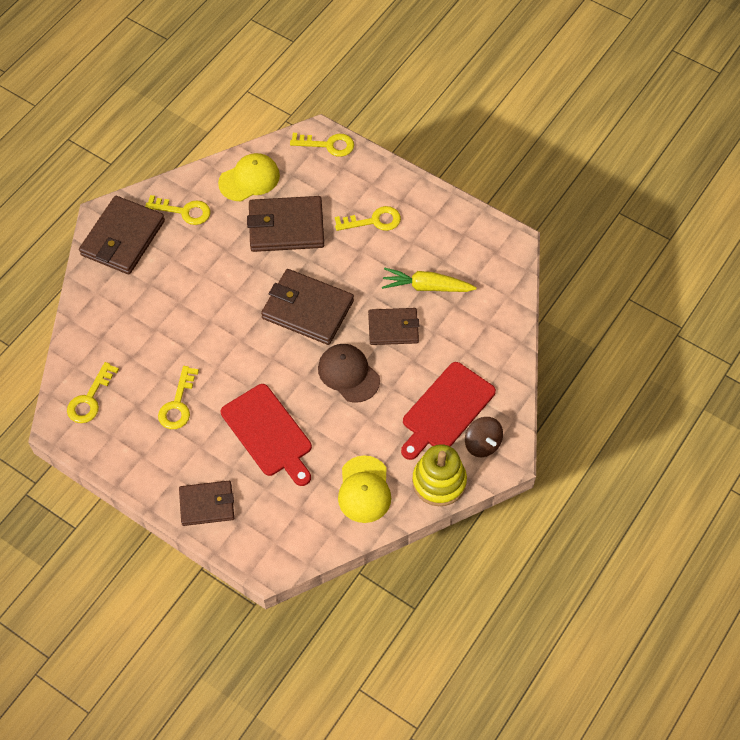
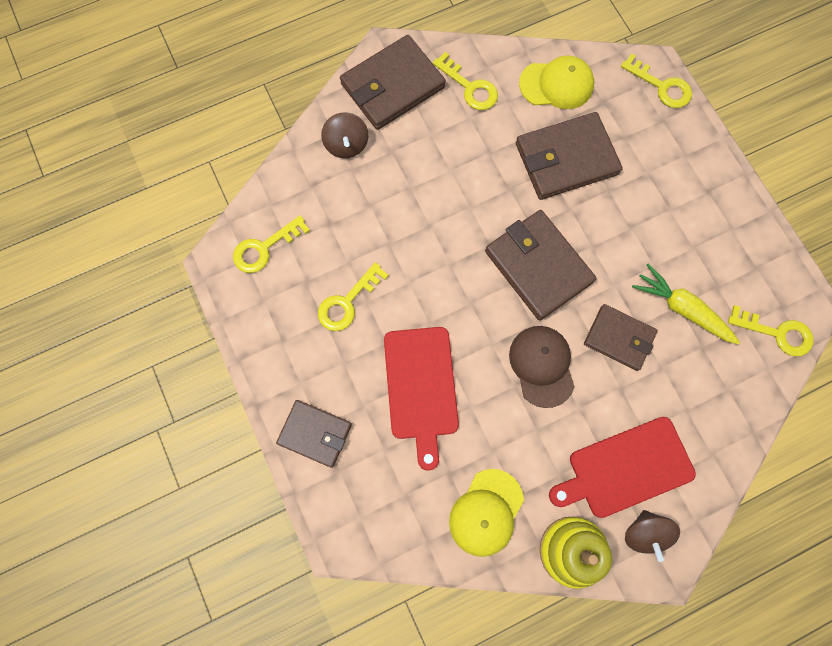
camera: 30 degrees right, 15 degrees up
brown wallet [247,196,324,252] -> brown wallet turned 45 degrees counterclockwise [516,112,623,200]
yellow key [335,206,401,231] -> yellow key moved to [728,305,813,357]
none -> brown spinning top [321,112,368,158]

